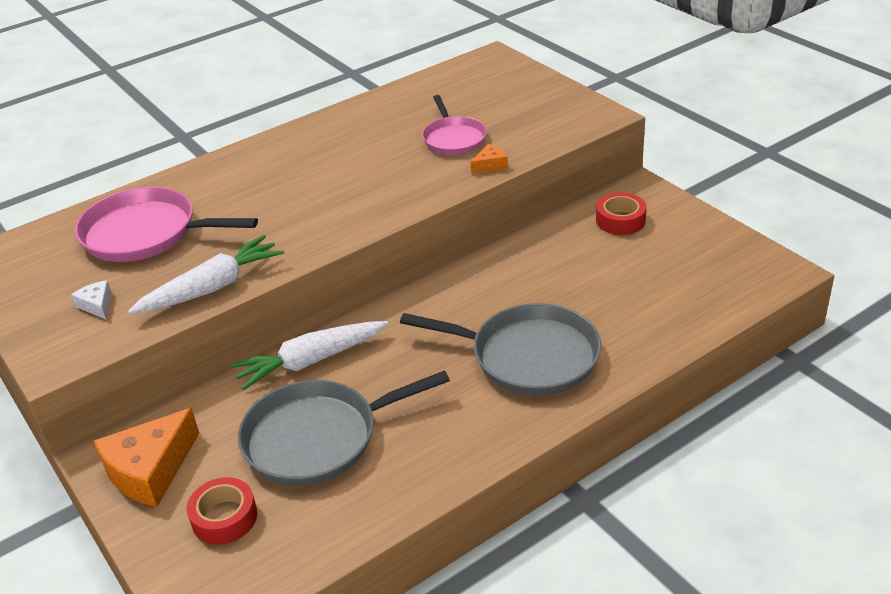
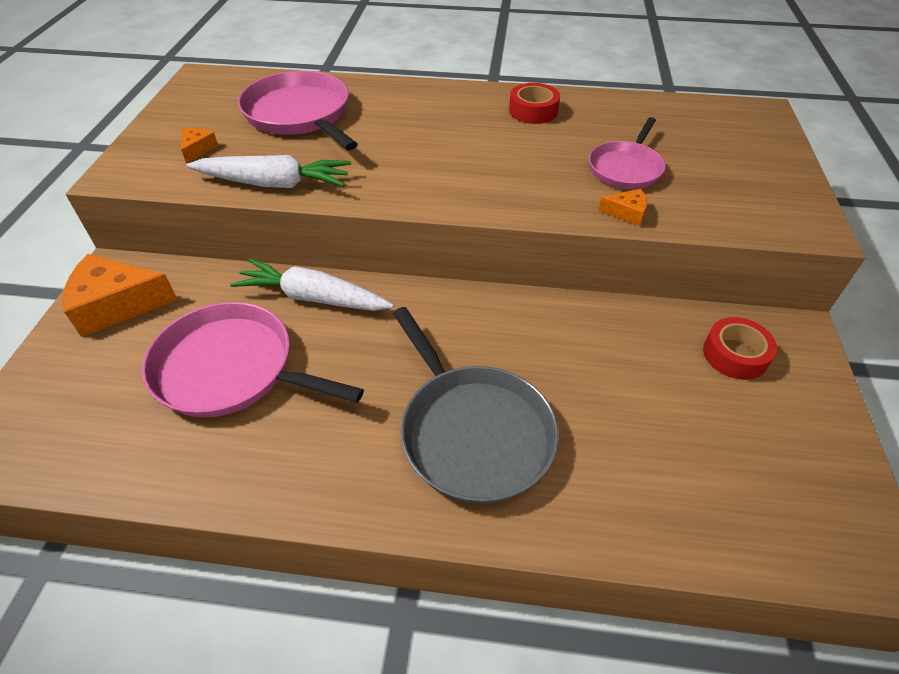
camera: 40 degrees right, 10 degrees up
white cheese [71,280,112,319] -> orange cheese [181,128,218,163]
red tape [187,477,257,545] -> red tape moved to [509,83,560,124]
grey pan [238,370,450,486] -> pink pan [142,302,364,417]

